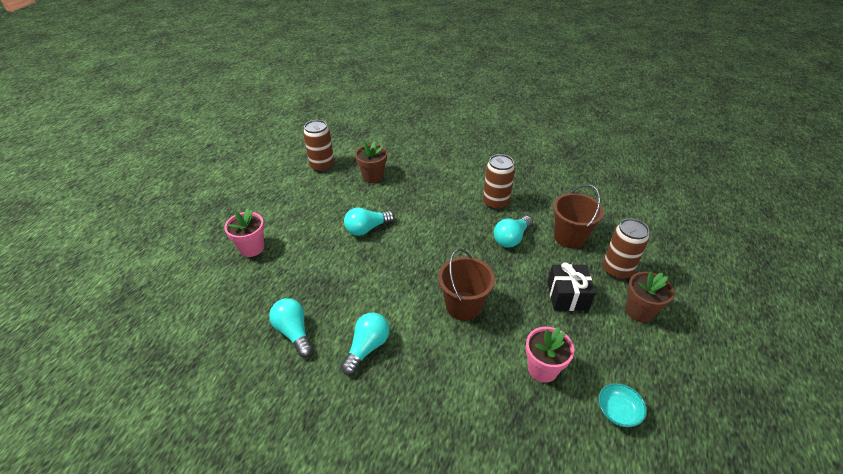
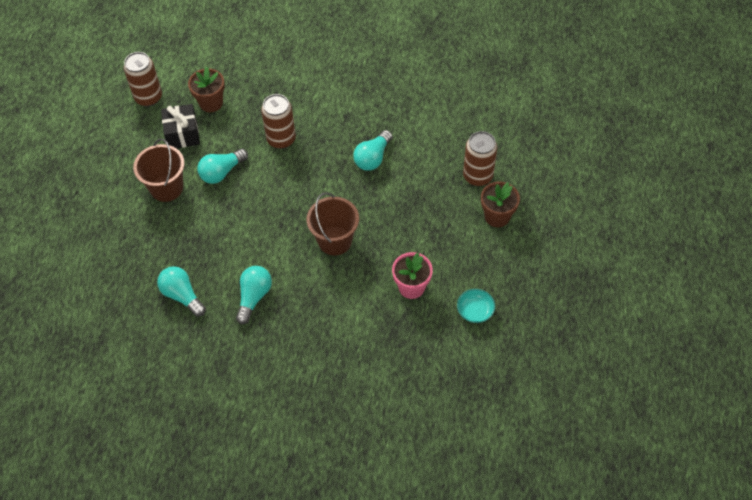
camera: 10 degrees left, 15 degrees up
pink flower pot [224,209,264,257] -> none
brown can [483,154,515,210] -> brown can moved to [261,94,296,149]
black gift [547,262,595,311] -> black gift moved to [161,104,200,148]
brown bucket [553,184,604,249] -> brown bucket moved to [133,138,185,202]

